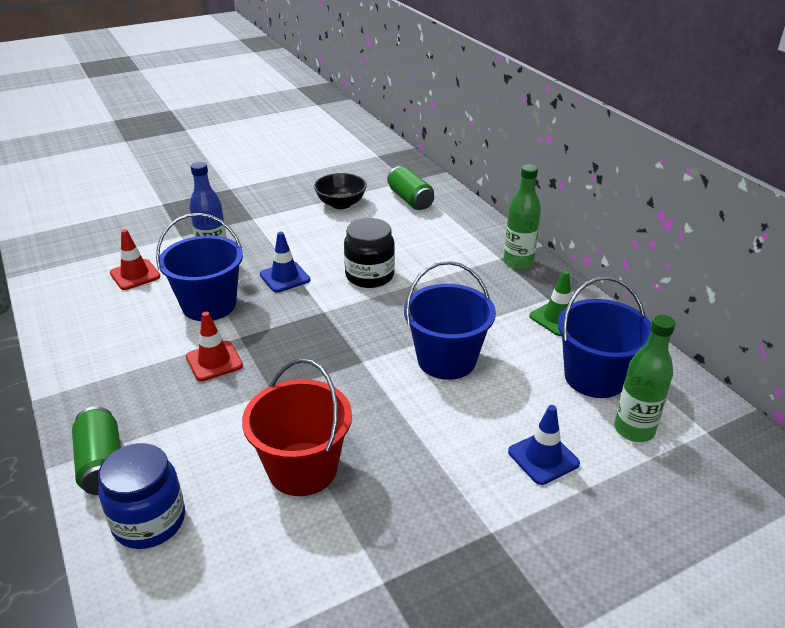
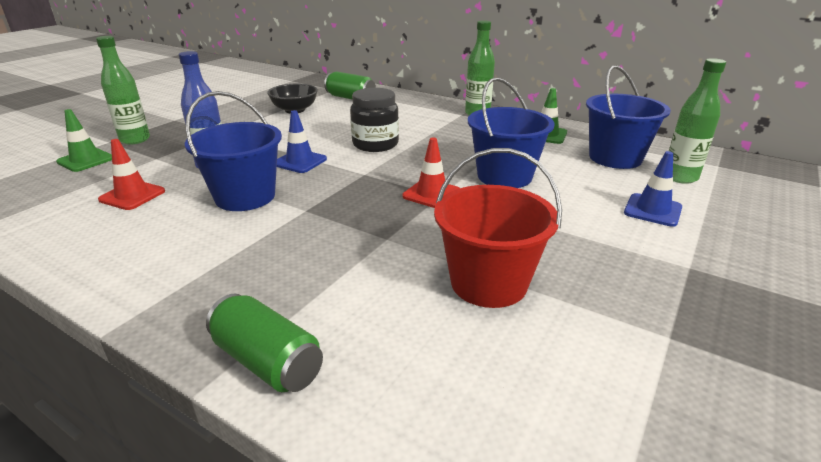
camera: 30 degrees left, 5 degrees down
blue jar [98,443,185,549] -> none
red traffic cone [186,312,243,381] -> red traffic cone moved to [402,137,459,208]
none -> green traffic cone [56,109,112,172]
none -> green bottle [96,36,150,145]

